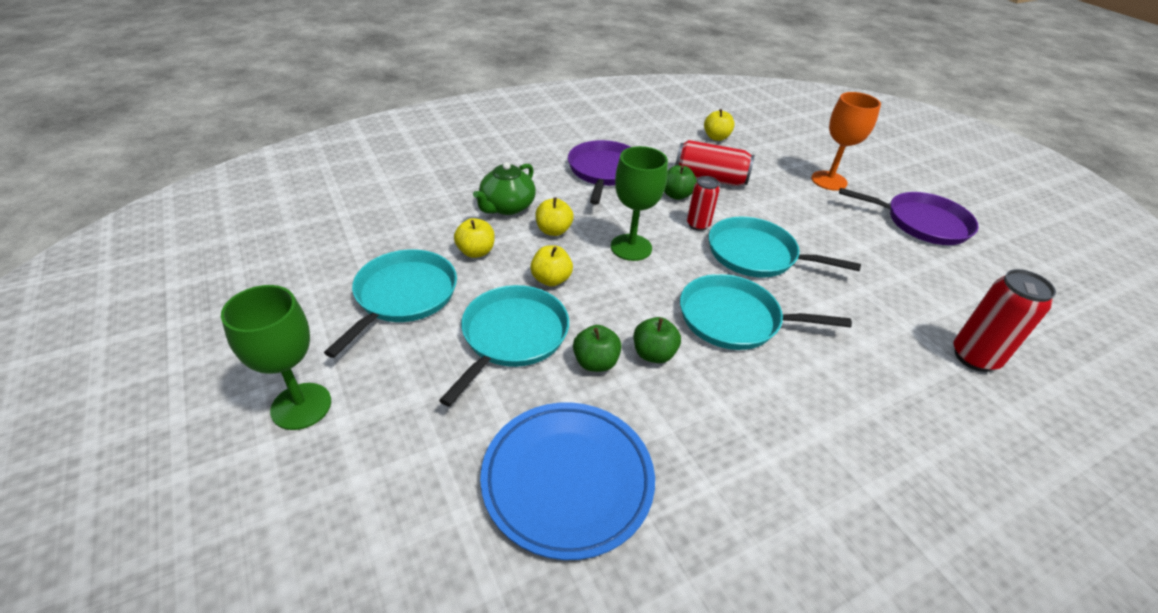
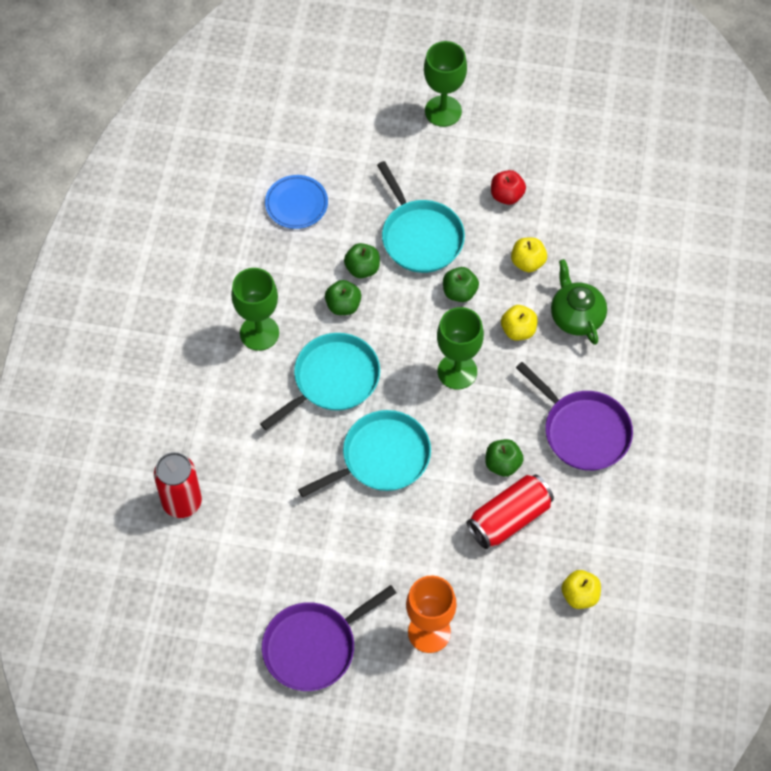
camera: 130 degrees right, 20 degrees up
turquoise pan [324,249,457,358] -> red apple [491,170,526,205]
blue plate [480,403,655,560] -> blue plate [265,175,328,229], size x0.59
yellow apple [530,245,573,286] -> green apple [443,267,479,302]
red can [687,176,720,231] -> none
none -> green goblet [231,268,279,351]

